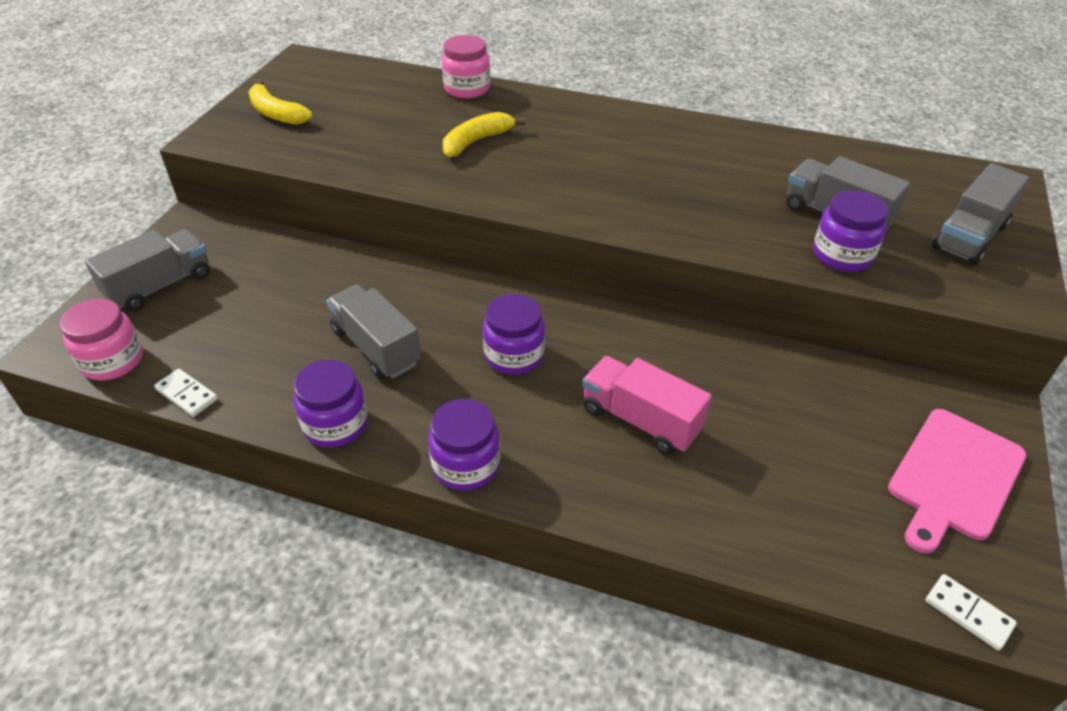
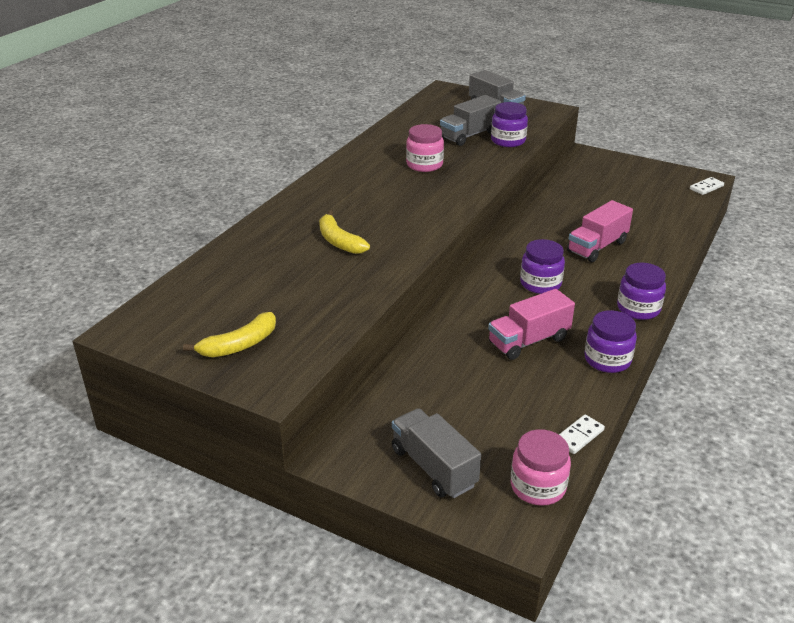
camera: 80 degrees left, 10 degrees down
grey truck [326,284,421,379] -> pink truck [488,289,575,360]
pink jar [442,35,490,99] -> pink jar moved to [406,124,444,172]
pink cutting board [888,409,1027,554] -> none

